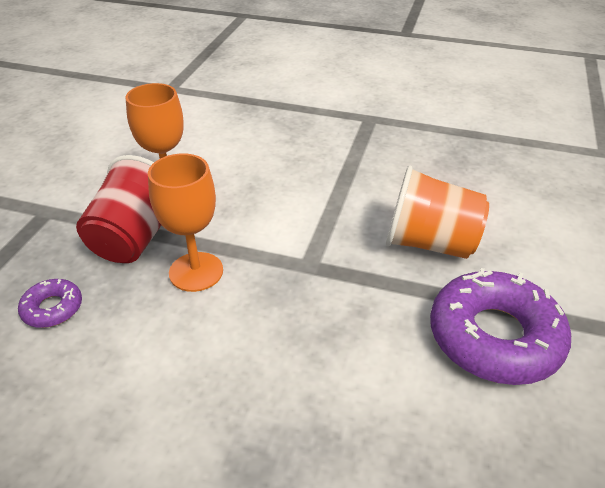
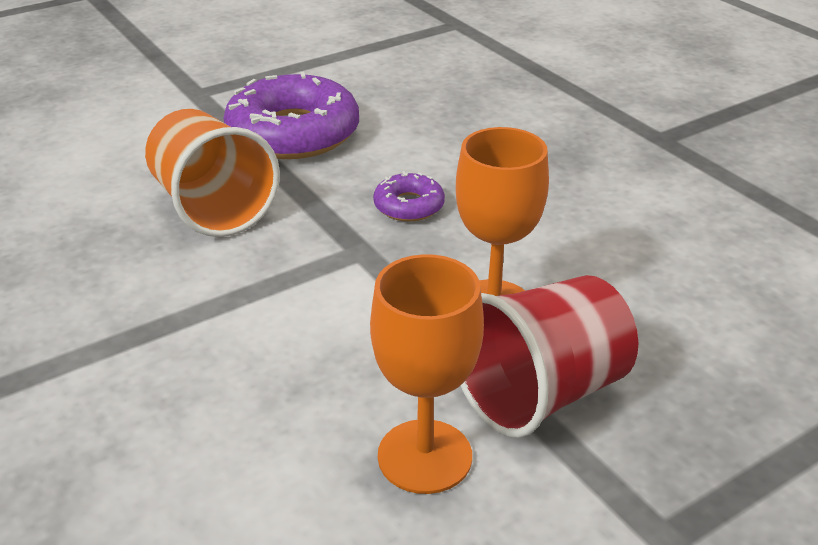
camera: 140 degrees left, 5 degrees down
purple donut [18,279,82,328] -> purple donut moved to [373,171,445,221]

